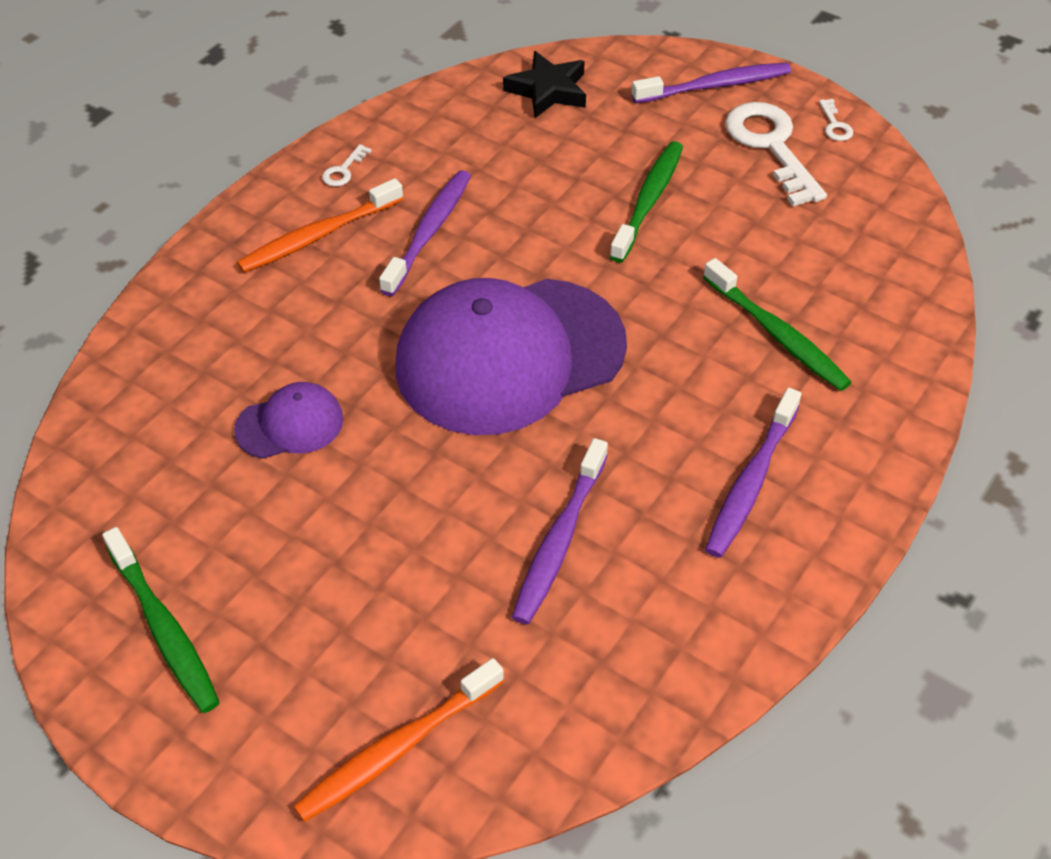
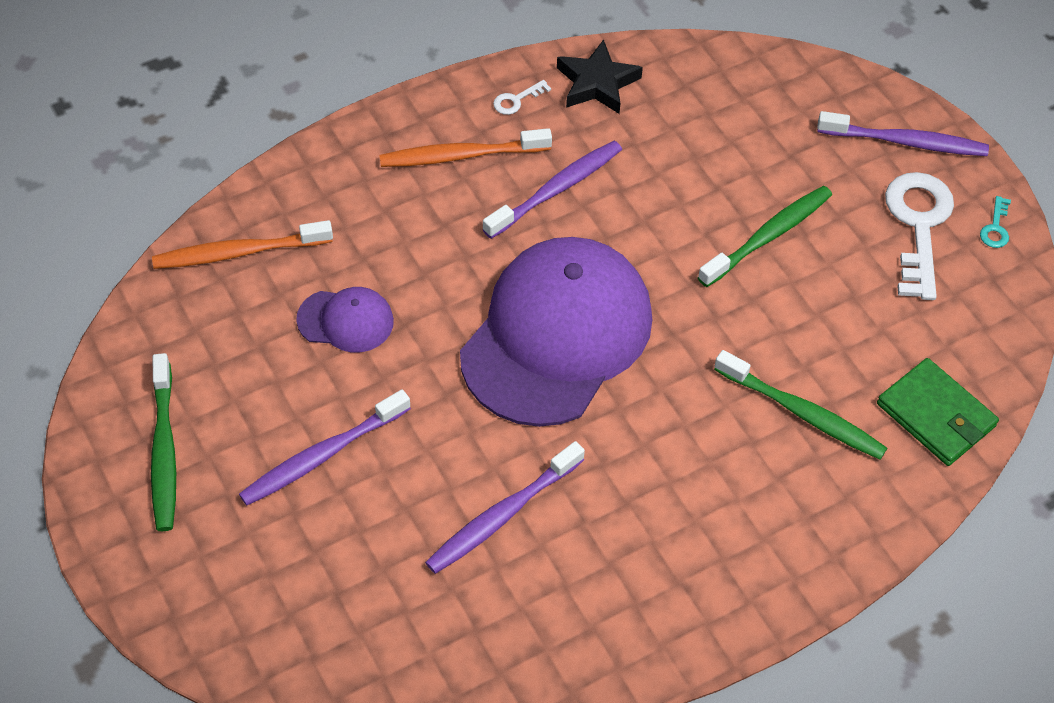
camera: 25 degrees right, 5 degrees up
orange toothbrush [293,658,504,822] -> orange toothbrush moved to [152,220,333,269]
purple cap [395,278,627,435] -> purple cap turned 120 degrees clockwise [460,237,652,427]
black star [503,51,586,118] -> black star moved to [557,40,643,114]
green toothbrush [703,258,852,391] -> green toothbrush turned 45 degrees counterclockwise [714,350,887,460]
purple toothbrush [705,388,802,558] -> purple toothbrush moved to [239,389,411,506]
white key [819,99,853,141] -> turquoise key [980,196,1011,248]
none -> green wallet [877,358,999,466]

